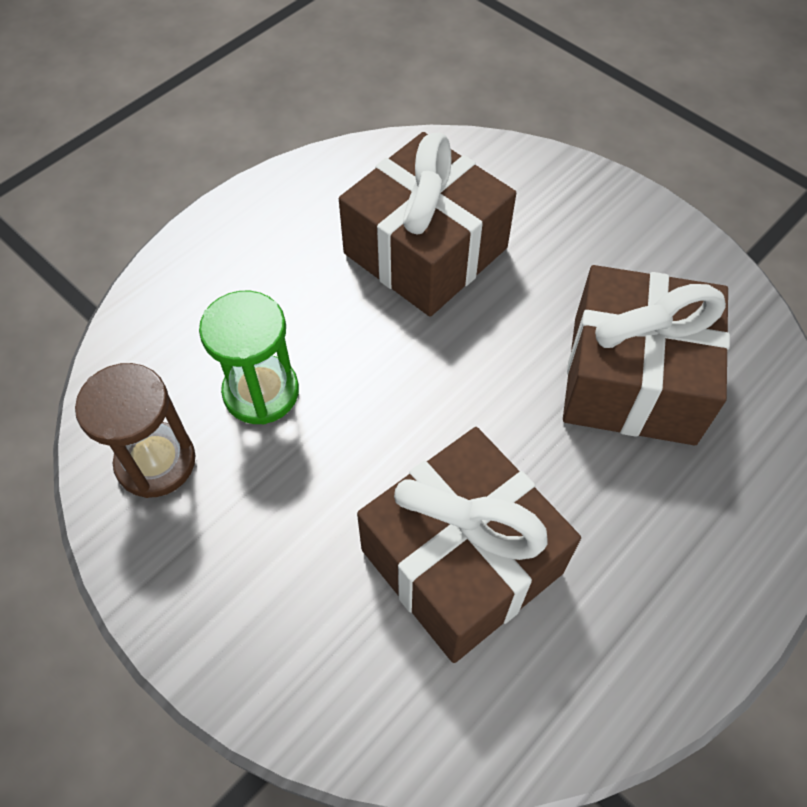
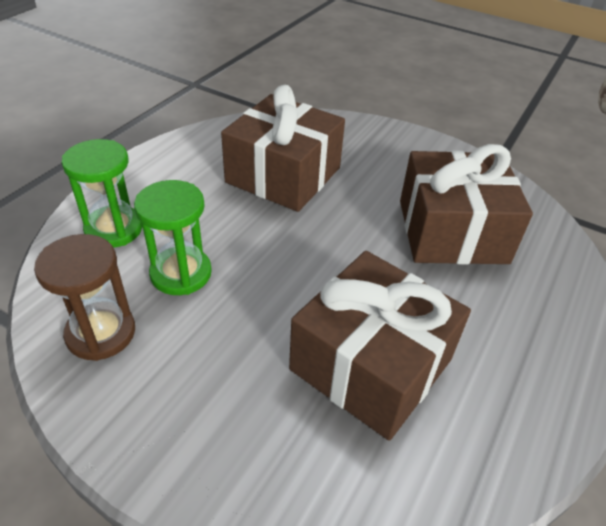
camera: 15 degrees left, 15 degrees down
none -> green hourglass [62,139,143,248]

